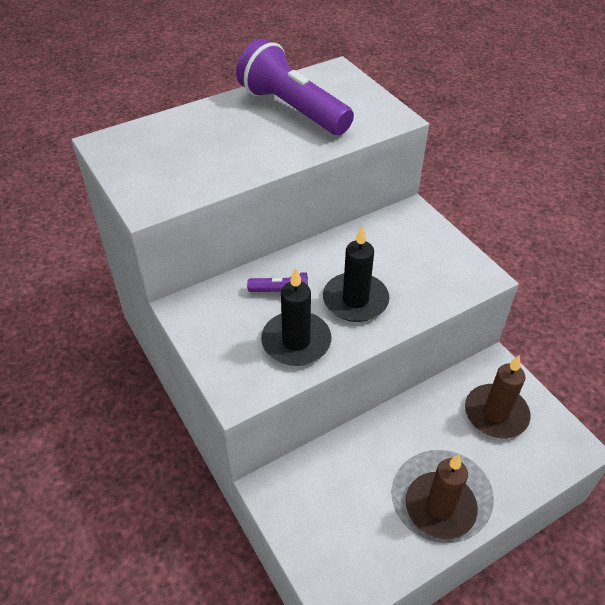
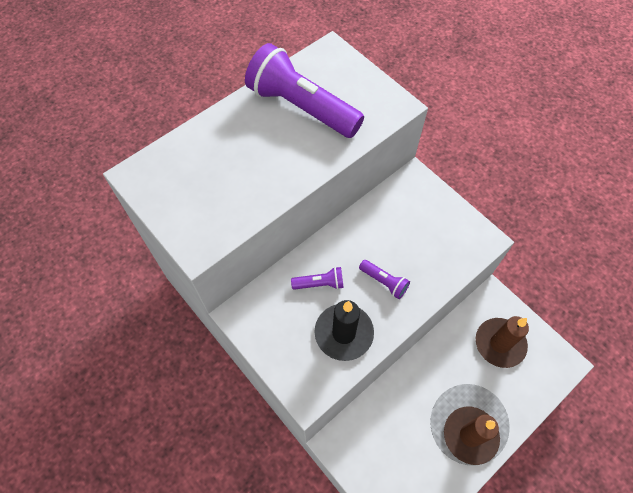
camera: 10 degrees left, 15 degrees up
black candle [323,226,389,322] -> purple flashlight [359,260,410,299]

